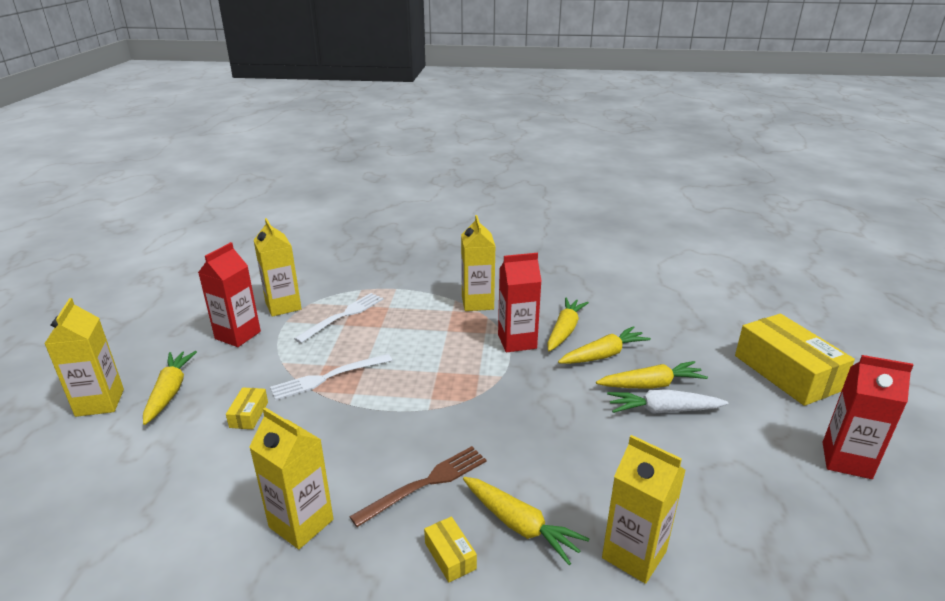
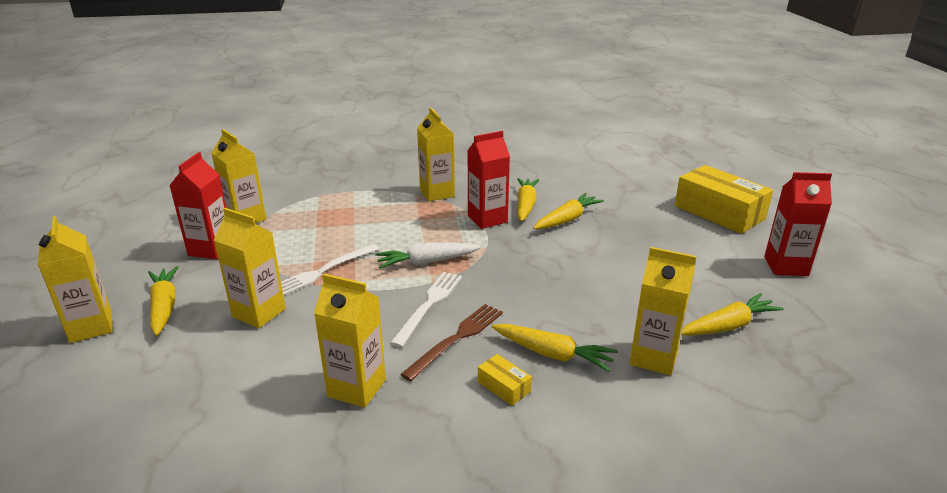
camera: 15 degrees left, 0 degrees up
yellow box [226,387,268,429] -> yellow carton [214,208,286,328]
white fork [294,293,383,343] -> white fork moved to [390,272,462,348]
yellow carrot [596,361,708,389] -> yellow carrot moved to [682,293,784,336]
white carrot [607,390,728,414] -> white carrot moved to [375,242,481,269]

